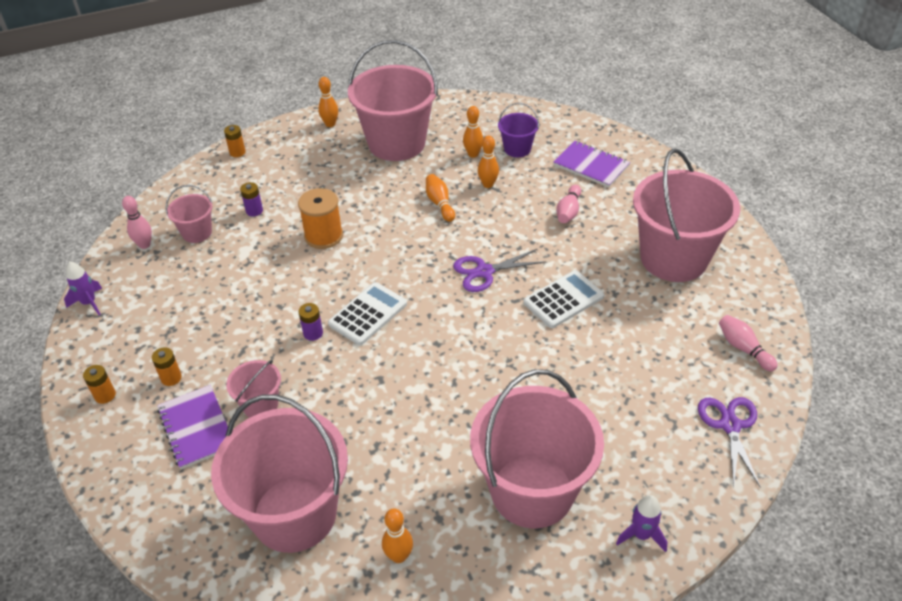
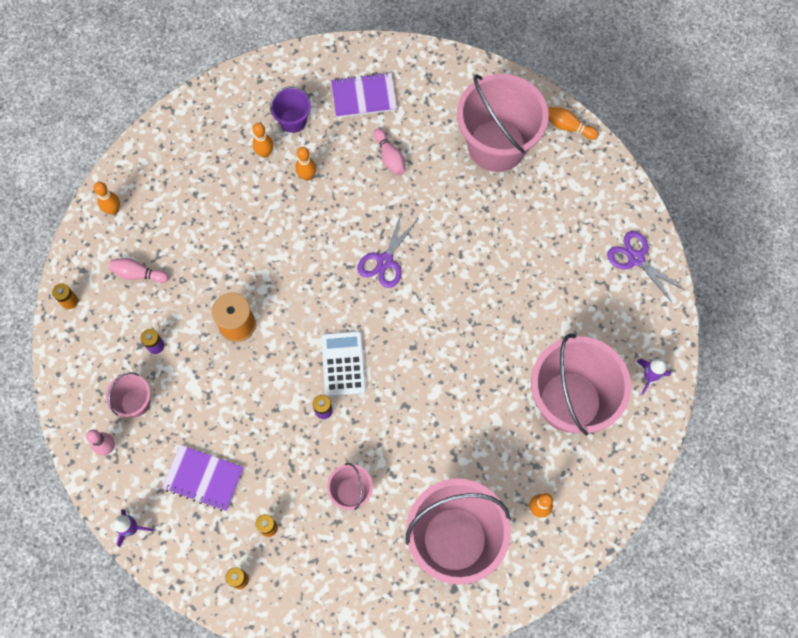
camera: 45 degrees left, 25 degrees up
purple notebook [157,385,228,469] -> purple notebook moved to [162,445,244,511]
pink bucket [348,40,438,161] -> none
orange bowling pin [426,174,455,222] -> orange bowling pin moved to [548,107,599,140]
white calculator [523,270,604,328] -> none
pink bowling pin [719,315,778,371] -> pink bowling pin moved to [108,258,169,283]

